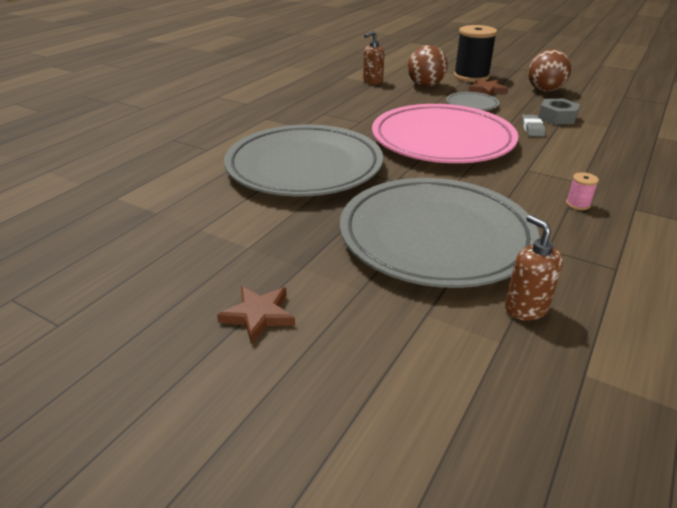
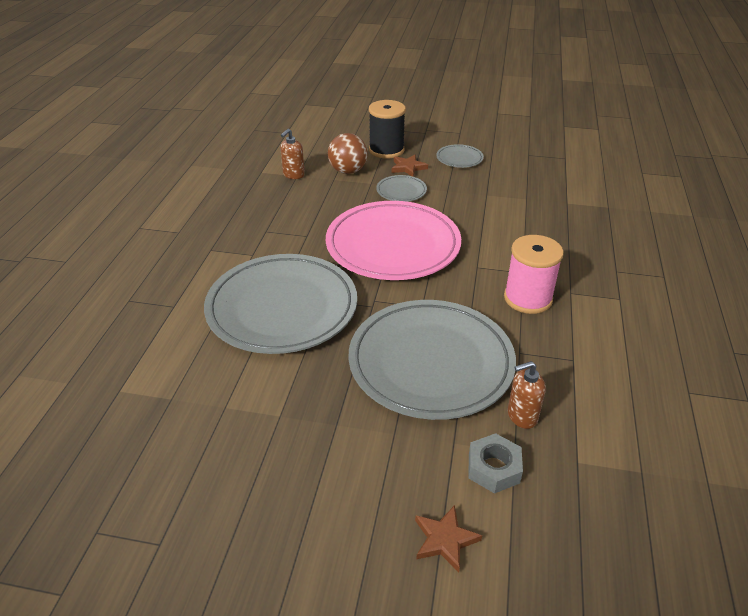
camera: 20 degrees left, 5 degrees up
brown star [217,286,295,344] -> brown star moved to [415,505,482,573]
brown soap dispenser [505,215,563,321] -> brown soap dispenser turned 60 degrees counterclockwise [508,361,546,429]
grey eraser [522,115,546,137] -> none
brown ball [528,49,571,92] -> grey plate [436,144,484,168]
grey nut [538,99,580,125] -> grey nut moved to [468,433,523,494]
pink spool [566,172,599,210] -> pink spool [504,235,564,314], size x2.43

